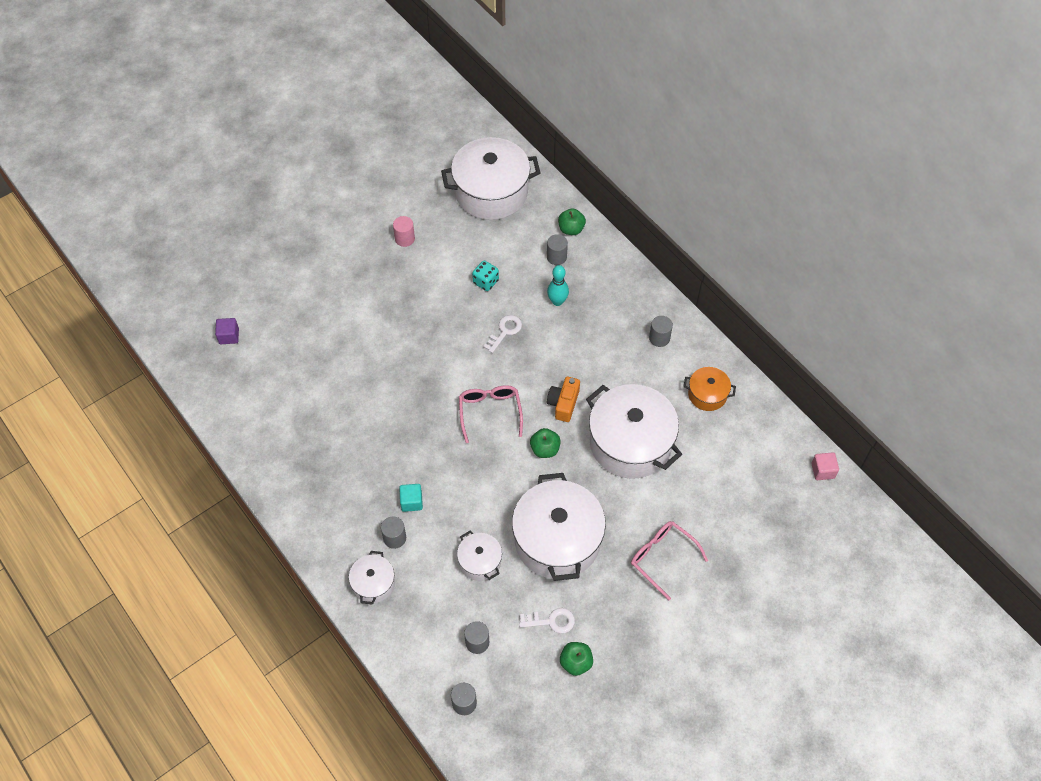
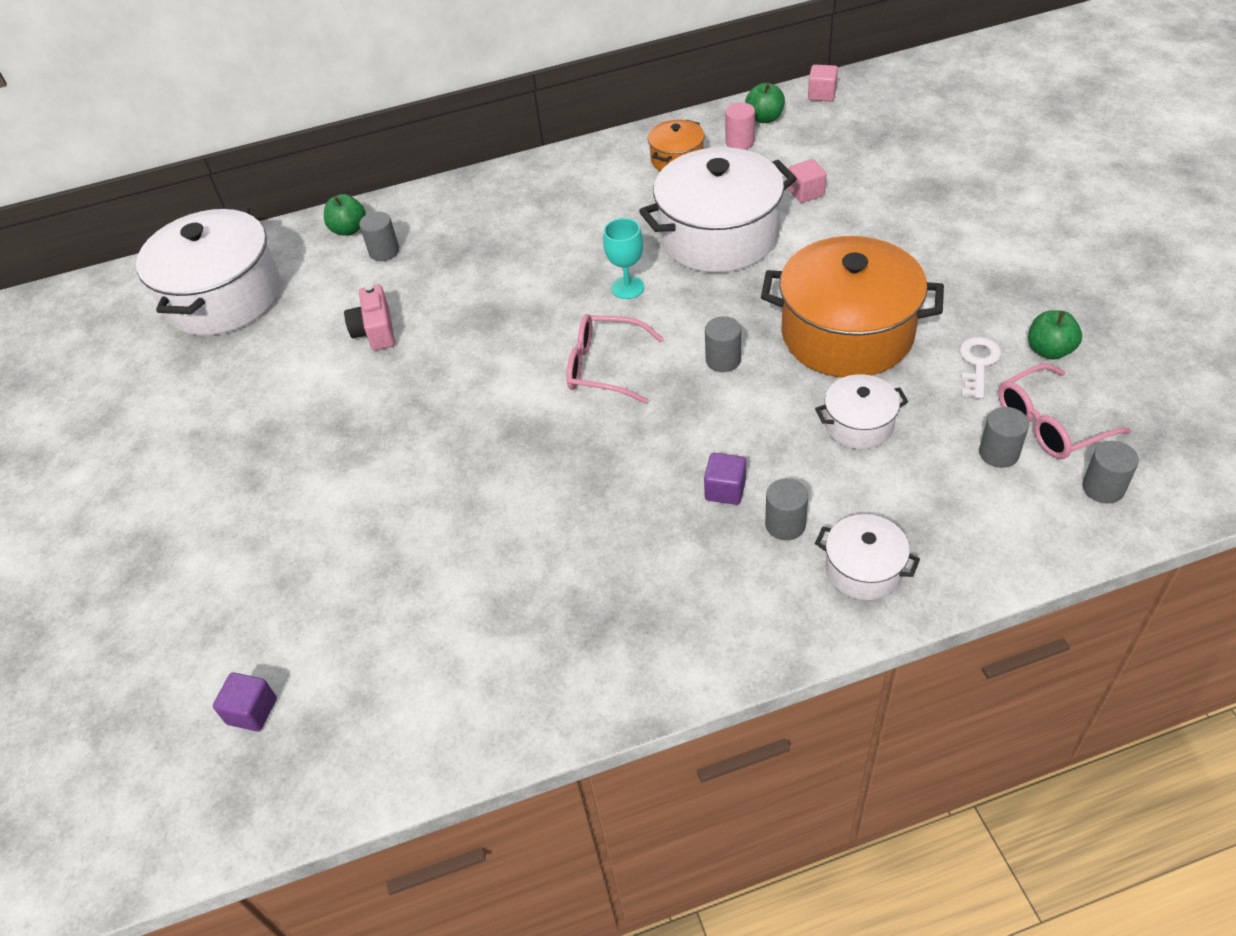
camera: 65 degrees left, 10 degrees down
pink cylinder [393,216,415,247] -> pink cylinder moved to [725,102,755,150]
turquoise cube [399,484,423,512] -> purple cube [704,453,746,505]
turquoise dice [472,261,499,291] -> pink camera [344,285,395,351]
white key [483,315,522,353] -> none
white pot [512,473,606,581] -> orange pot [761,236,944,378]
green apple [530,428,561,458] -> green apple moved to [745,83,785,123]
turquoise bowling pin [547,265,569,306] -> none
orange camera [547,377,580,422] -> turquoise goblet [603,218,644,299]
pink glasses [631,521,708,600] -> pink glasses moved to [998,364,1131,459]
grey cylinder [649,316,673,347] -> grey cylinder moved to [705,316,741,372]
none -> pink cube [788,159,826,203]

